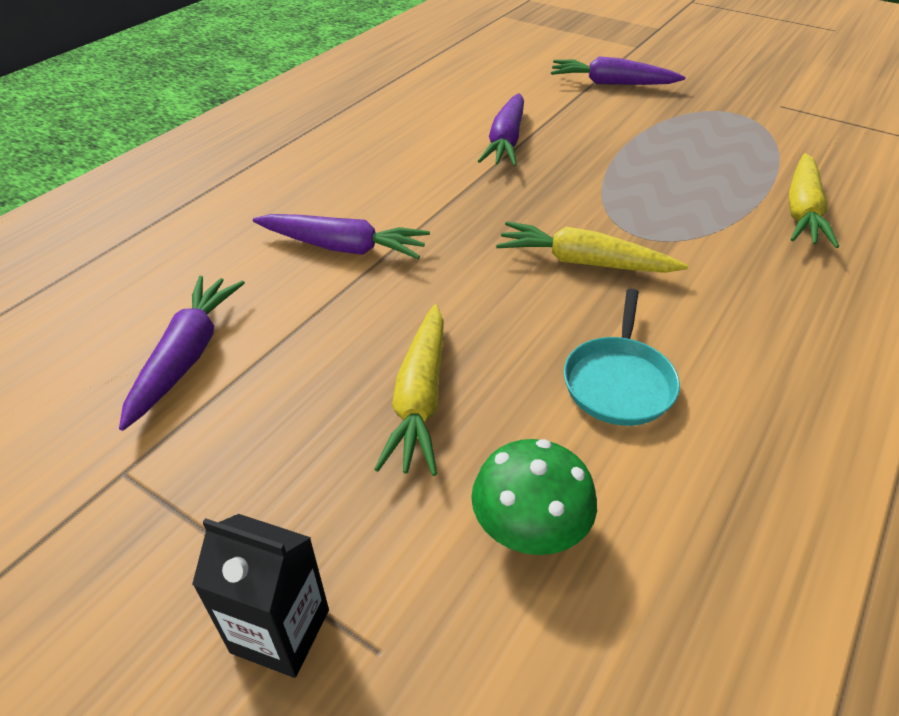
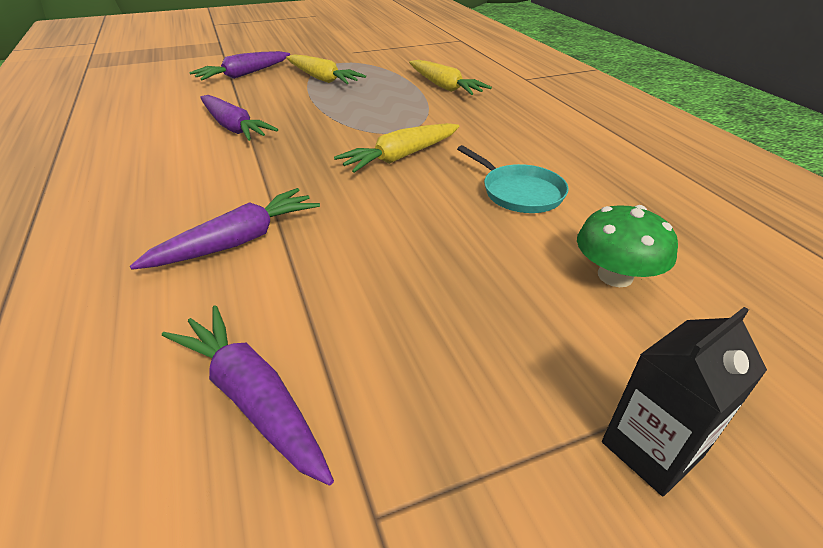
camera: 55 degrees left, 5 degrees down
yellow carrot [374,304,444,476] -> yellow carrot moved to [286,54,366,84]

